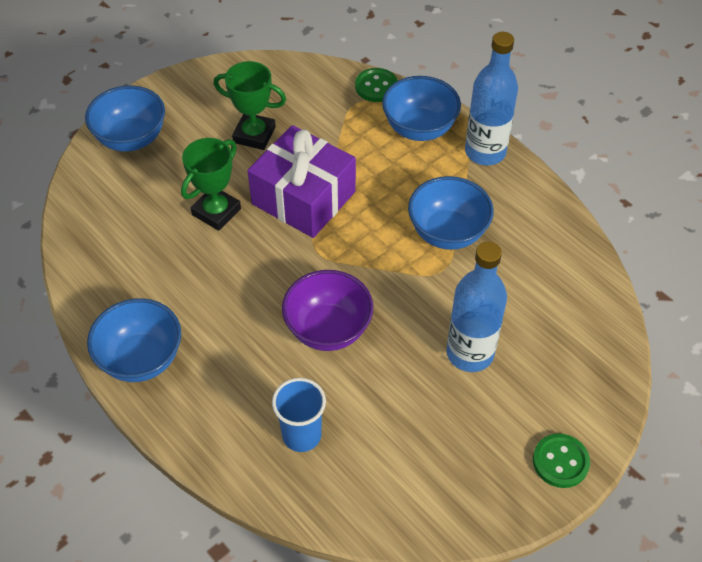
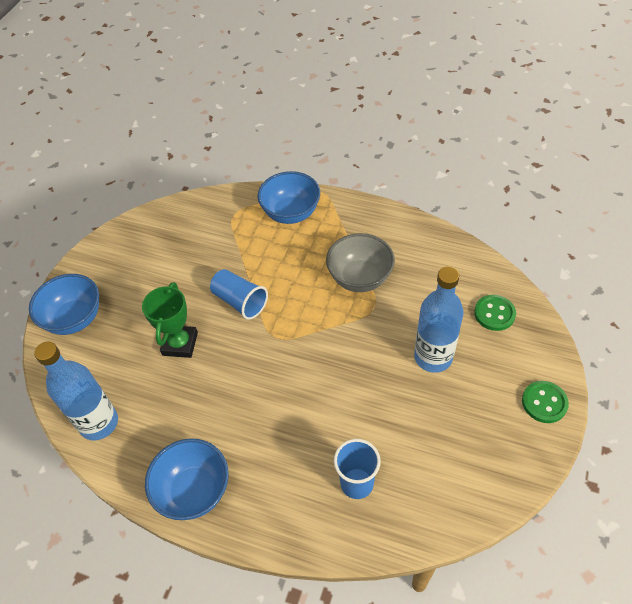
camera: 25 degrees left, 0 degrees up
green trophy [214,61,286,150] -> none
purple gift [247,125,356,238] -> blue cup [210,269,268,320]
purple bowl [282,270,373,351] -> none
green button [355,68,398,102] -> green button moved to [474,295,516,331]
blue bowl [408,176,494,250] -> grey bowl [326,233,395,292]
blue bottle [465,32,518,165] -> blue bottle moved to [34,342,118,441]

